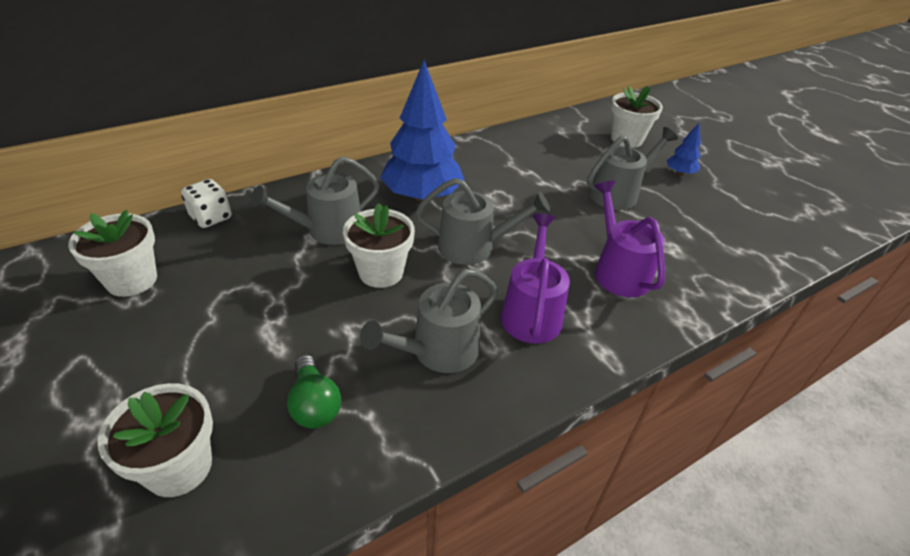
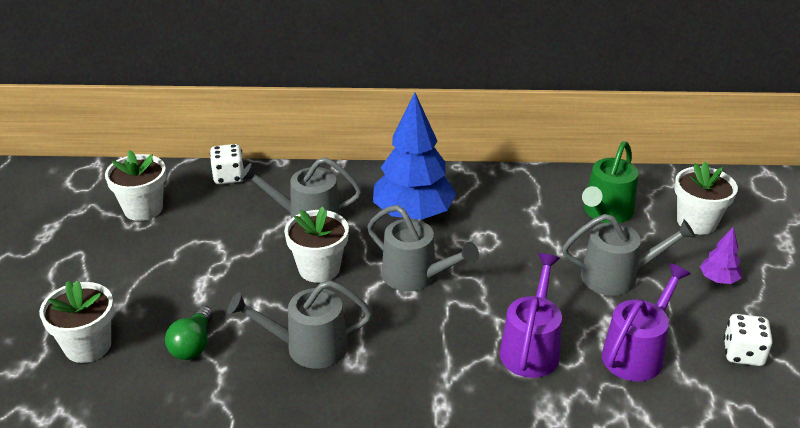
camera: 35 degrees right, 5 degrees down
purple watering can [501,214,570,344] -> purple watering can moved to [602,263,691,382]
blue tree [666,123,701,176] -> purple tree [700,227,741,284]
none -> green watering can [582,141,638,223]
none -> white dice [724,314,773,366]

